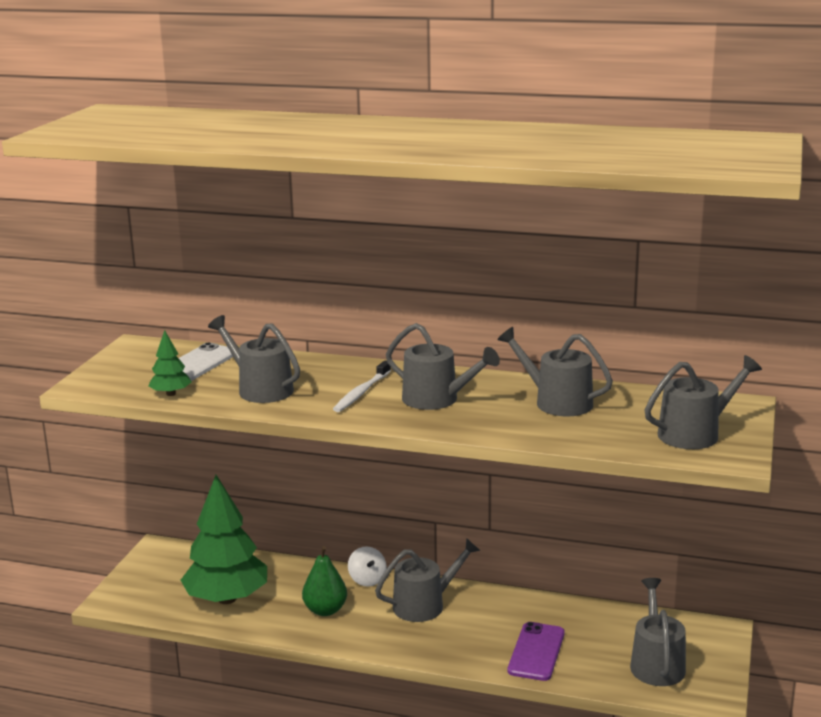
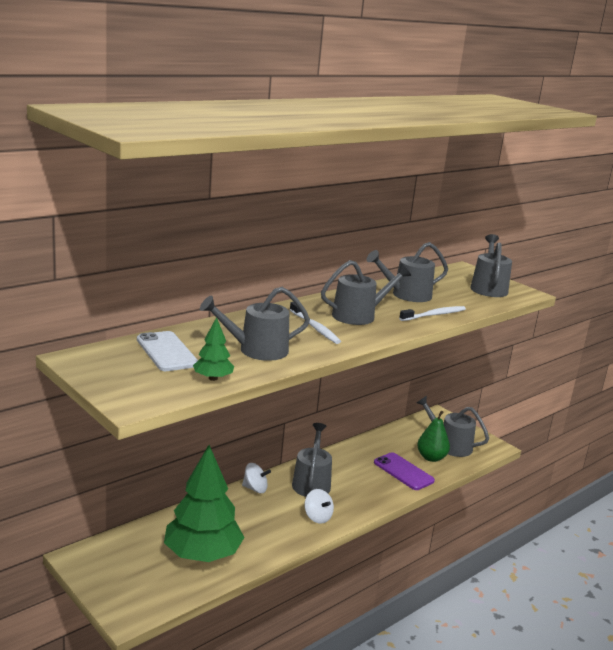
camera: 60 degrees left, 0 degrees up
green pear [302,546,347,616] -> green pear moved to [417,411,450,462]
none -> white spinning top [304,489,334,524]
none -> white toothbrush [399,306,466,321]

